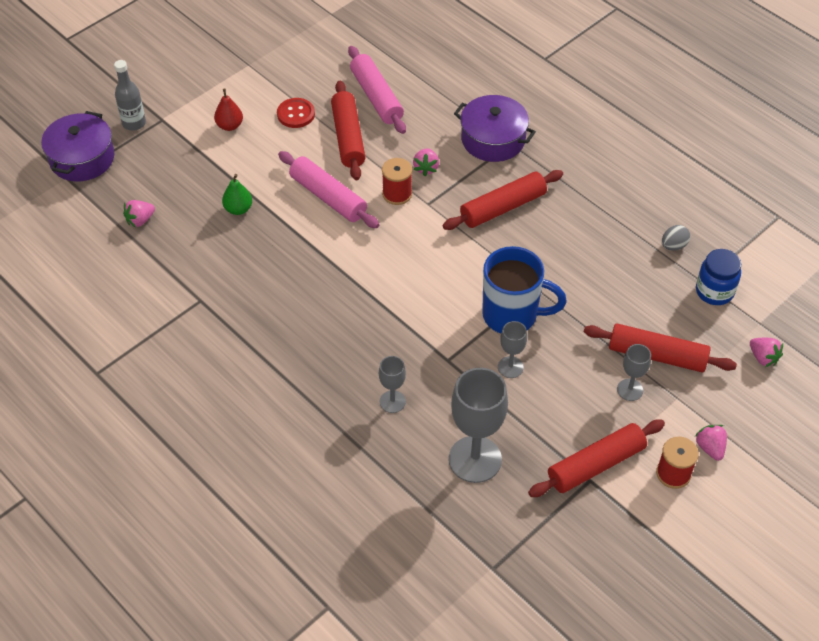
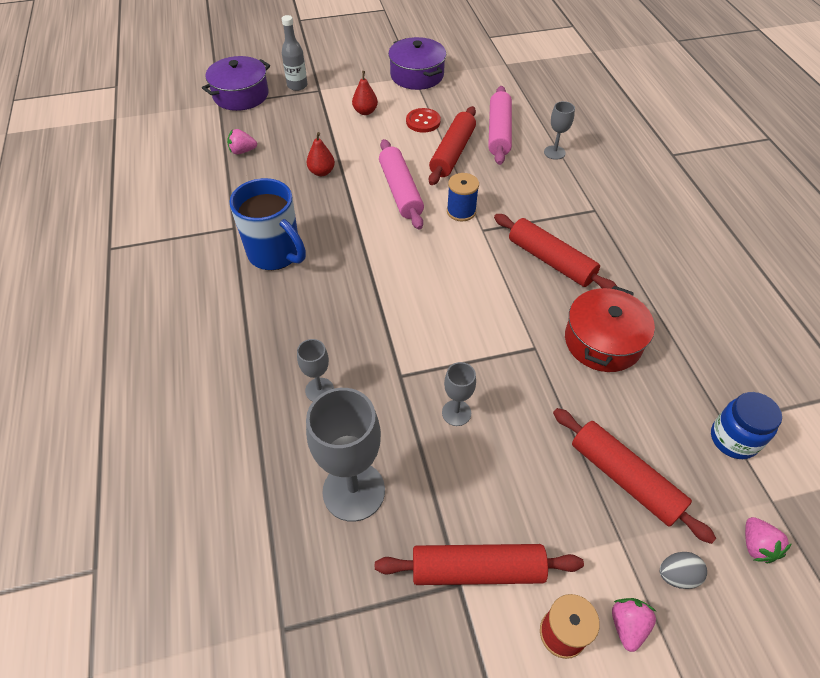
camera: 30 degrees right, 0 degrees up
green pear [222,174,252,215] -> red pear [307,132,335,176]
red spool [382,158,412,205] -> blue spool [447,173,479,221]
pink strawberry [413,148,439,176] -> none
red rolling pin [442,170,563,230] -> red rolling pin turned 45 degrees clockwise [494,214,617,289]
purple pot [454,95,536,162] -> purple pot moved to [388,37,446,90]
blue mug [482,246,567,333] -> blue mug moved to [229,178,306,270]
grey goblet [617,344,651,401] -> grey goblet moved to [544,101,575,160]
grey egg [662,225,690,251] -> grey egg moved to [660,552,707,589]
none -> red pot [565,286,655,372]

